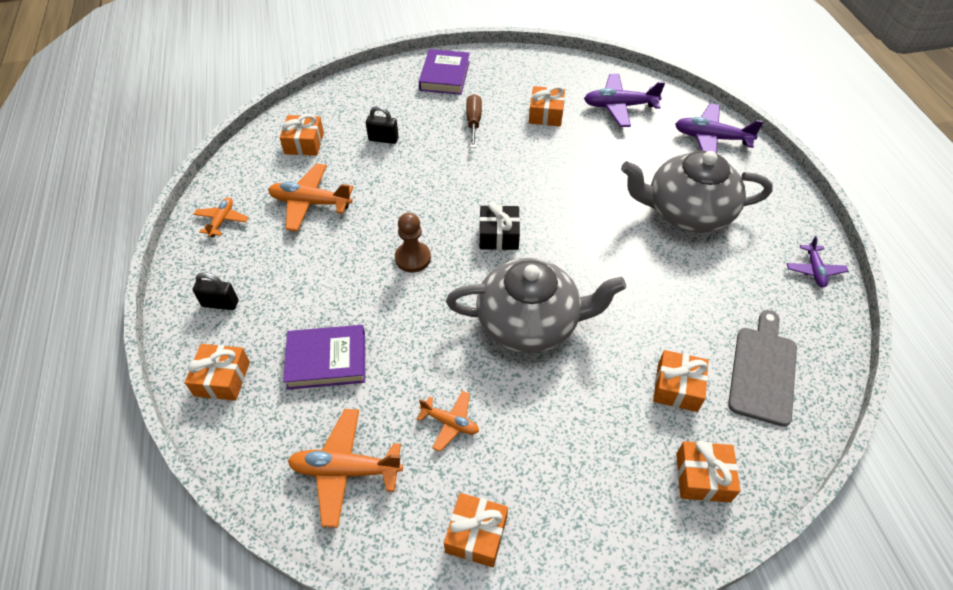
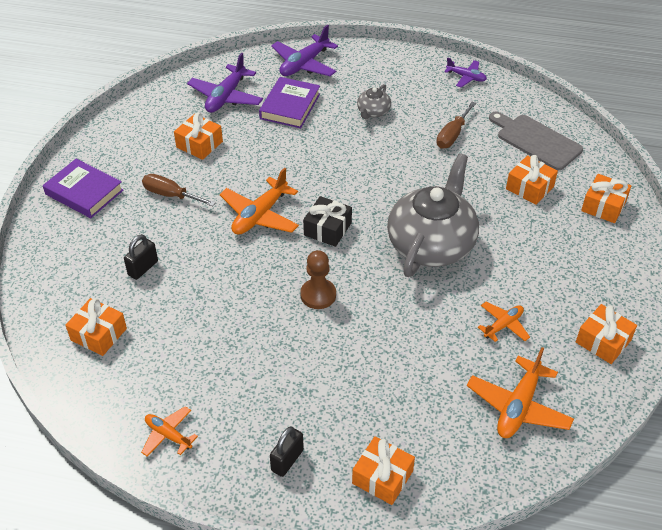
camera: 65 degrees left, 5 degrees down
orange plane [268,163,353,231] -> orange plane moved to [220,167,299,235]
purple book [283,325,365,390] -> purple book moved to [259,77,320,128]
grey teapot [621,151,773,233] -> grey teapot [357,84,391,119], size x0.43
none -> brown screwdriver [436,102,476,148]

